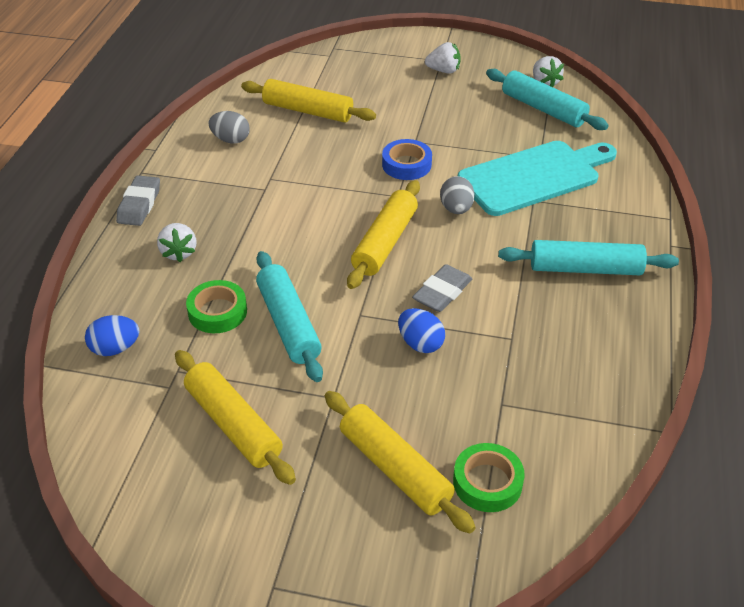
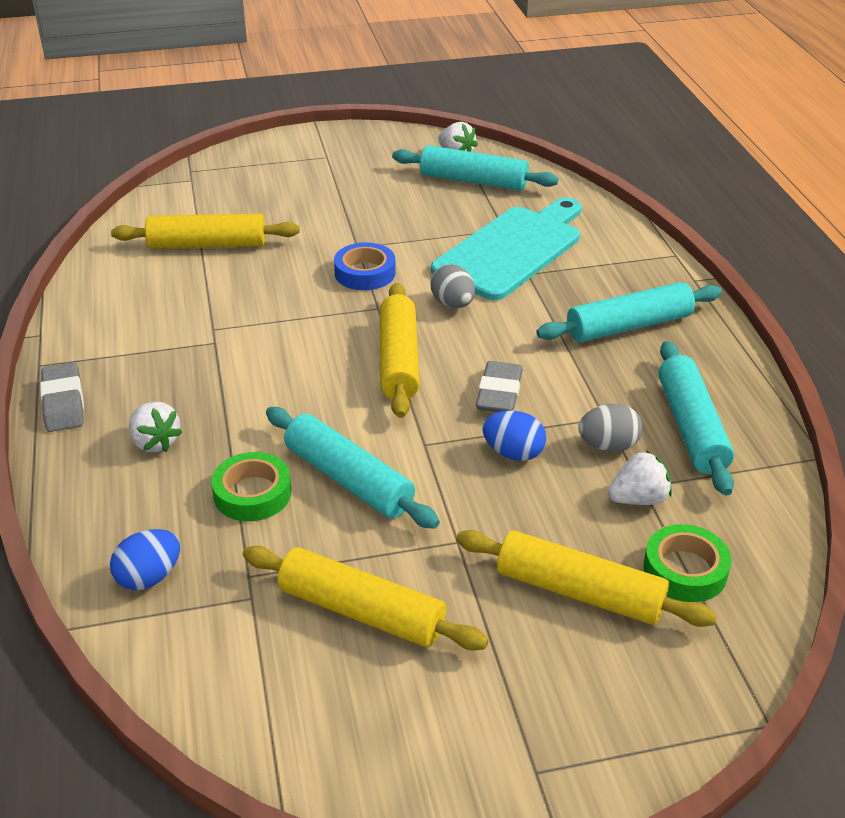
camera: 25 degrees left, 5 degrees down
grey egg [209,111,250,144] -> grey egg moved to [578,404,643,452]
white strawberry [425,42,461,74] -> white strawberry moved to [608,450,672,505]
none -> turquoise rolling pin [658,341,734,496]

